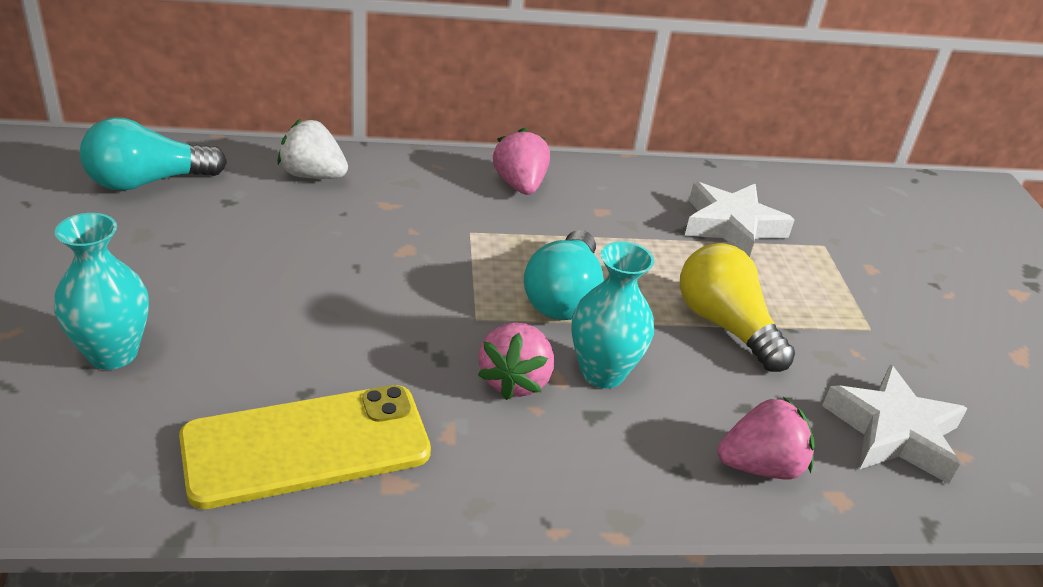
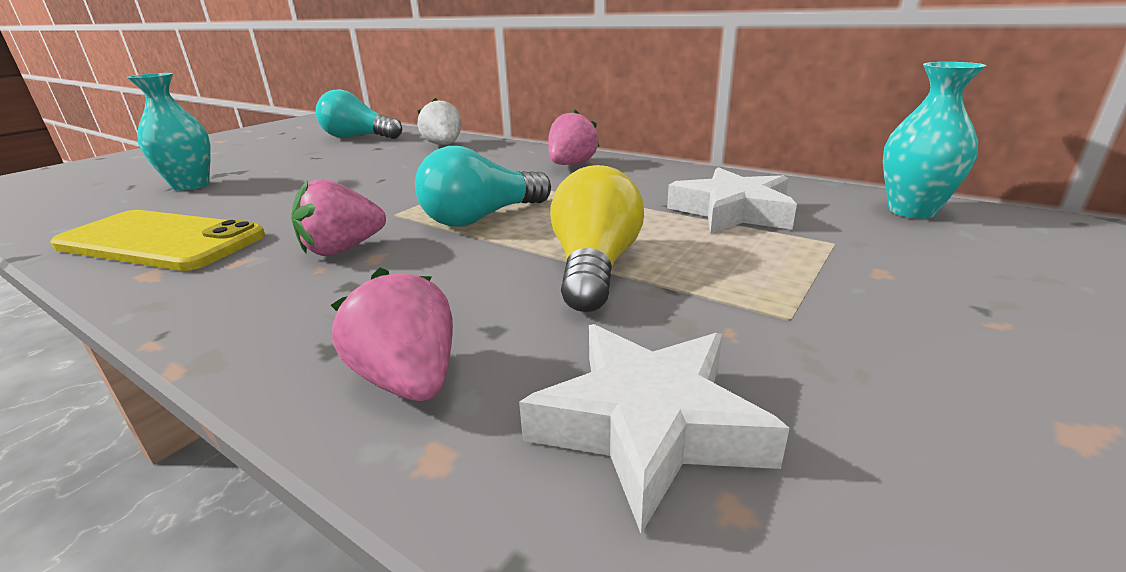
camera: 45 degrees right, 10 degrees down
turquoise vase [571,241,654,388] -> turquoise vase moved to [883,62,986,219]
pink strawberry [717,397,815,479] -> pink strawberry turned 150 degrees counterclockwise [331,268,453,401]

